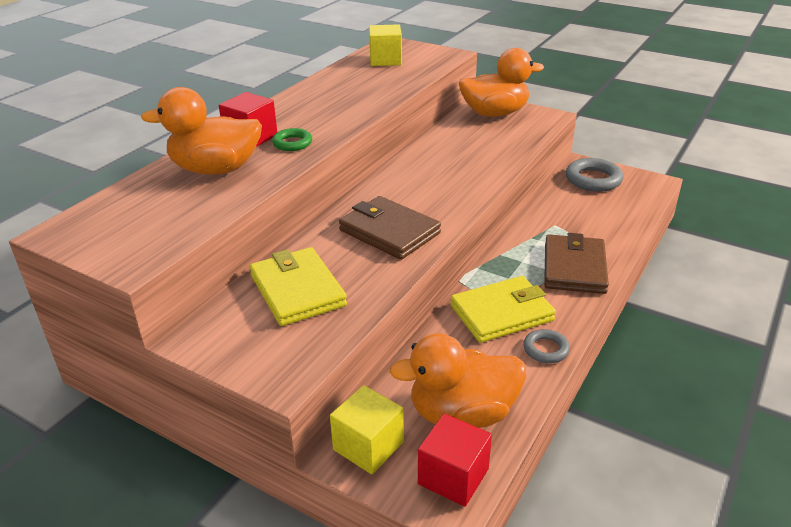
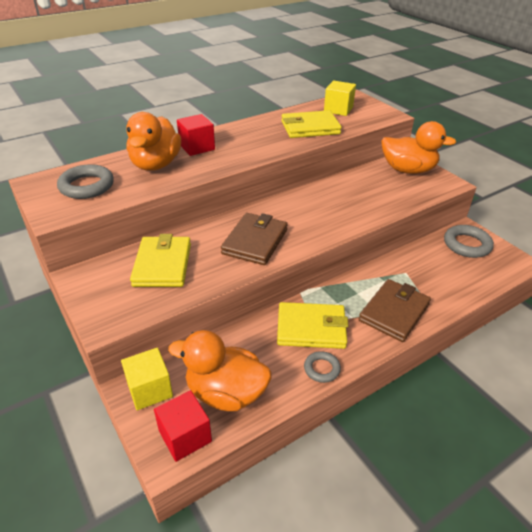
camera: 25 degrees right, 5 degrees up
orange duck [141,87,262,175] -> orange duck turned 105 degrees counterclockwise [126,112,181,171]
green ring [272,128,312,151] -> none
brown wallet [339,196,441,260] -> brown wallet turned 45 degrees clockwise [221,213,288,265]
none -> grey ring [57,164,114,199]
none -> yellow wallet [281,110,342,138]

